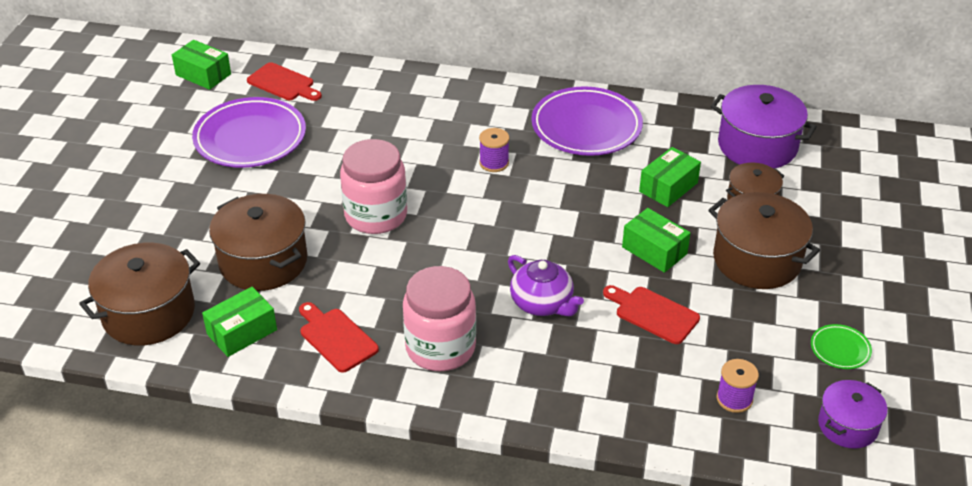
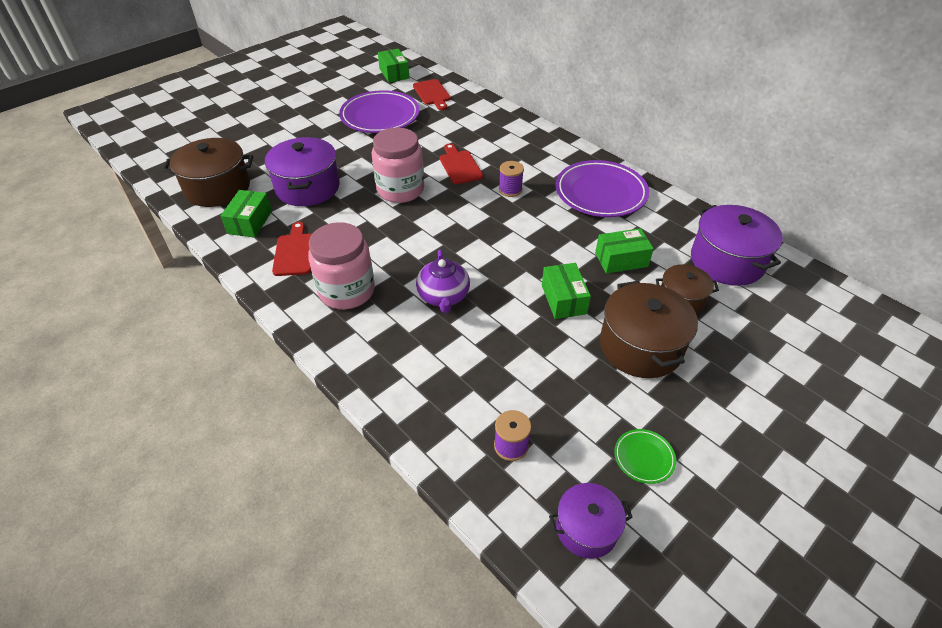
camera: 35 degrees right, 5 degrees up
green box [202,287,277,357] -> green box turned 75 degrees counterclockwise [221,190,272,238]
brown pot [209,194,307,291] -> purple pot [265,137,340,206]
red cutting board [603,285,700,344] -> red cutting board moved to [440,143,483,184]

